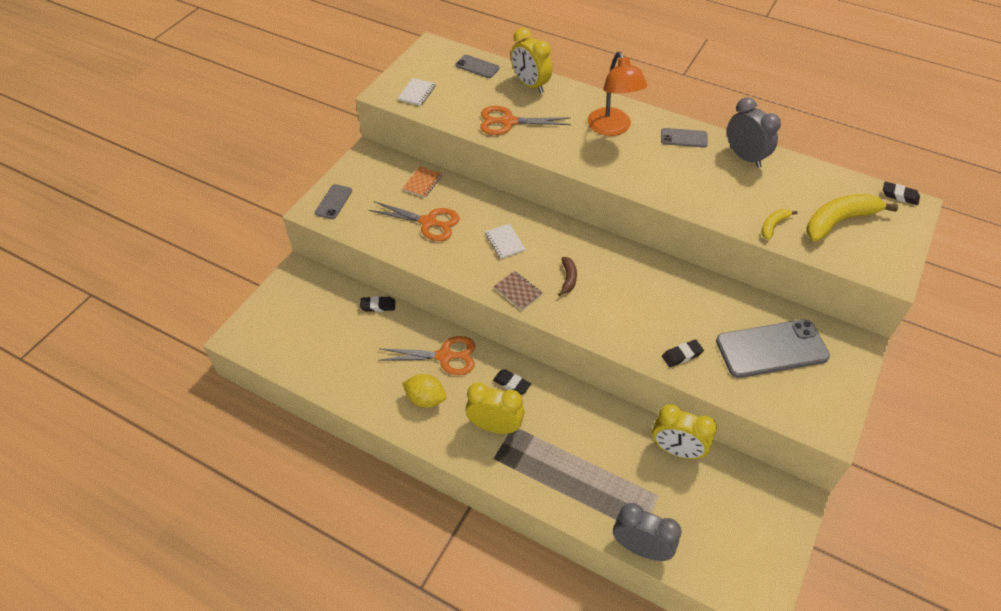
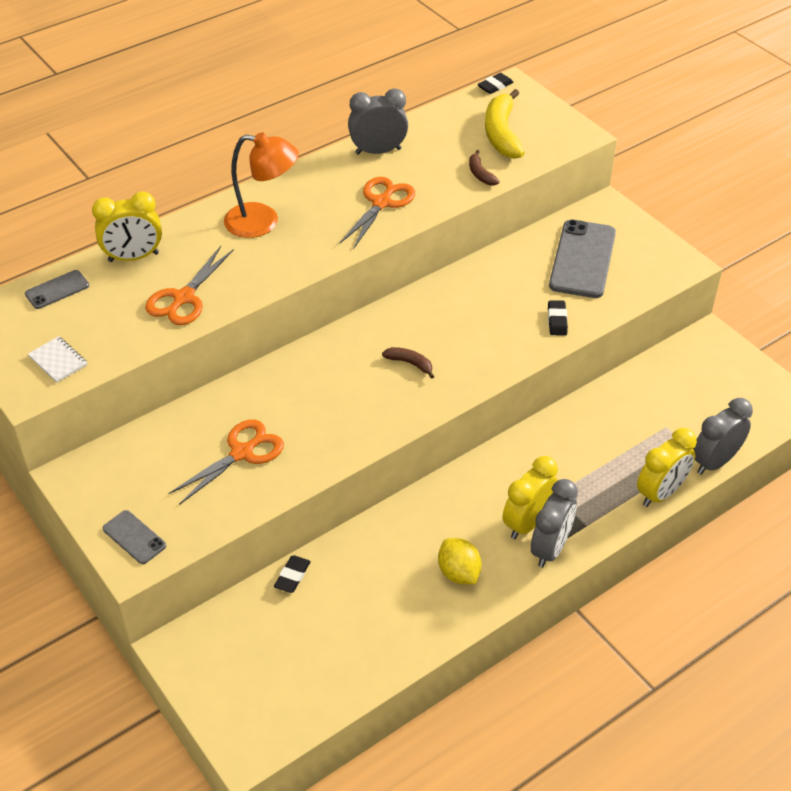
camera: 65 degrees left, 5 degrees down
orange scissors [378,336,475,375] -> orange scissors moved to [340,177,415,249]
orange notebook [402,166,442,198] -> none
yellow lemon [402,374,446,408] -> yellow lemon turned 75 degrees counterclockwise [438,538,482,584]
white notebook [485,224,525,259] -> none
black eraser [493,369,531,395] -> none
brown notebook [494,271,542,310] -> none
yellow clock [652,404,717,459] -> yellow clock moved to [637,428,697,507]
grey phone [661,128,708,148] -> none
yellow banana [761,209,798,240] -> brown banana [469,150,500,186]
none -> grey clock [531,479,578,568]

